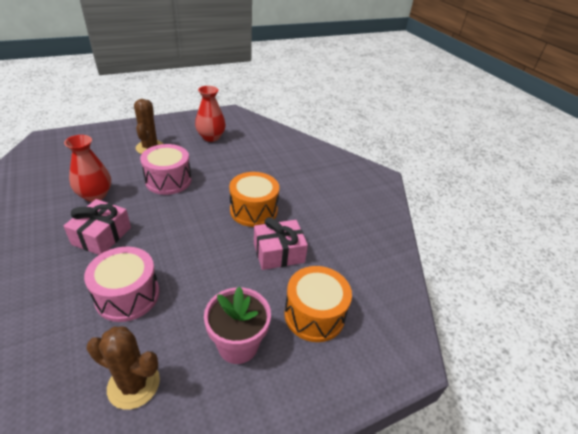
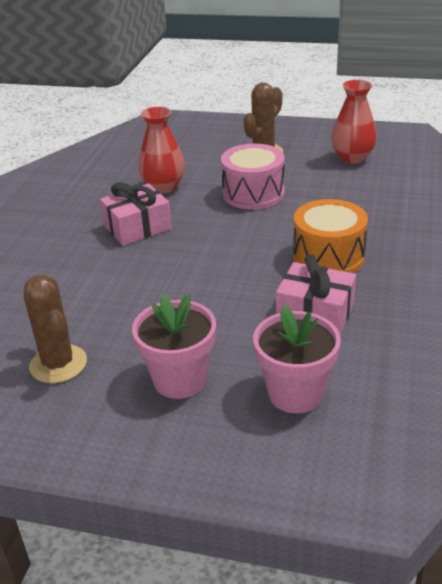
camera: 45 degrees right, 5 degrees down
pink drum [84,247,159,322] -> none
orange drum [284,266,352,342] -> pink flower pot [253,305,341,413]

